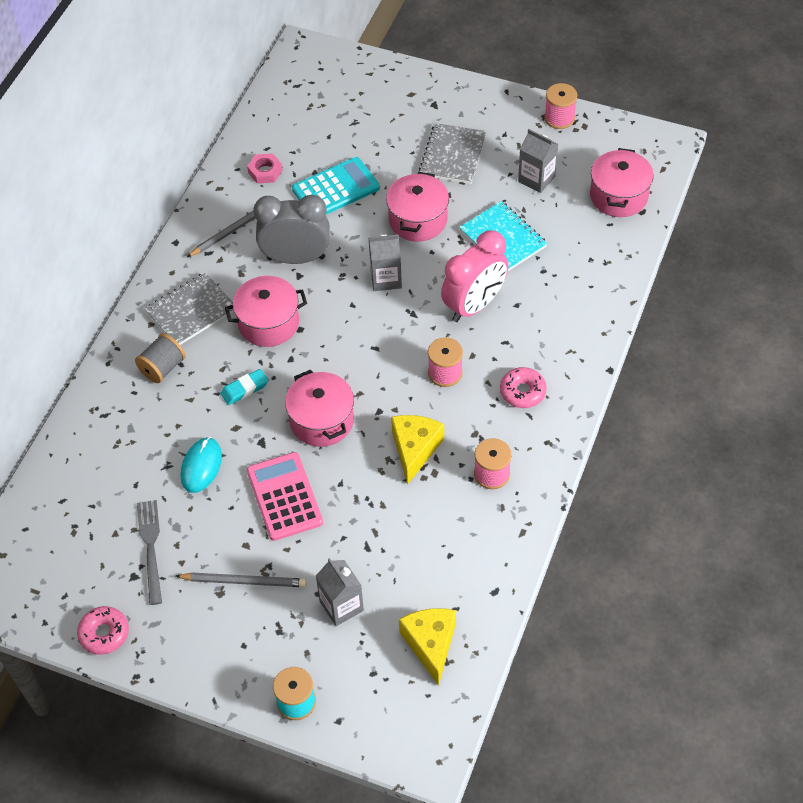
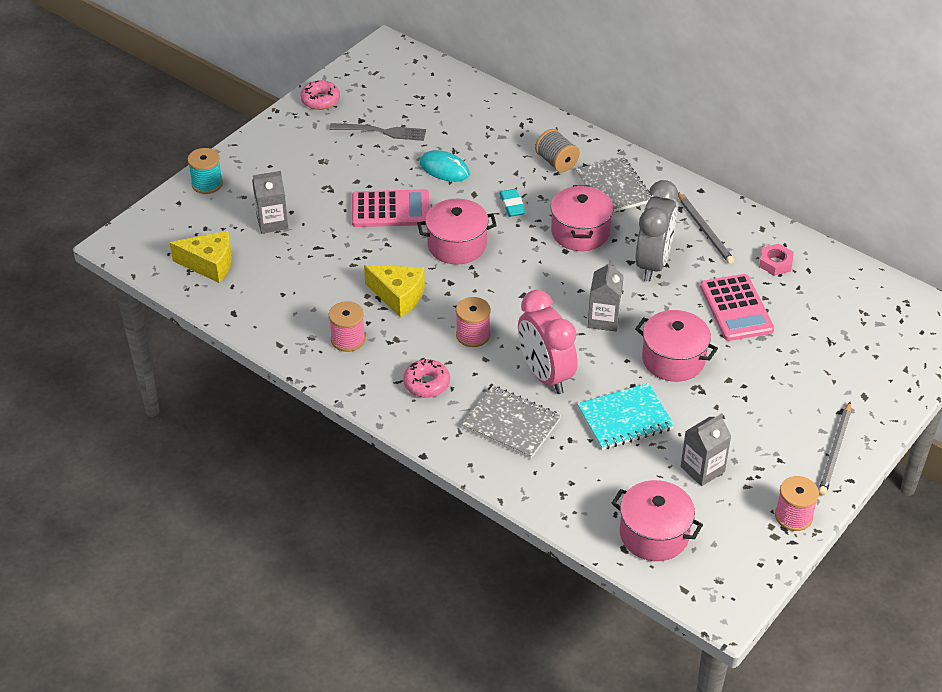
camera: 105 degrees right, 10 degrees down
grey pencil [176,573,306,587] -> grey pencil moved to [819,402,851,495]
turquoise calculator [292,157,380,214] -> pink calculator [700,274,774,341]
grey notebook [419,123,486,184] -> grey notebook moved to [462,386,561,459]

